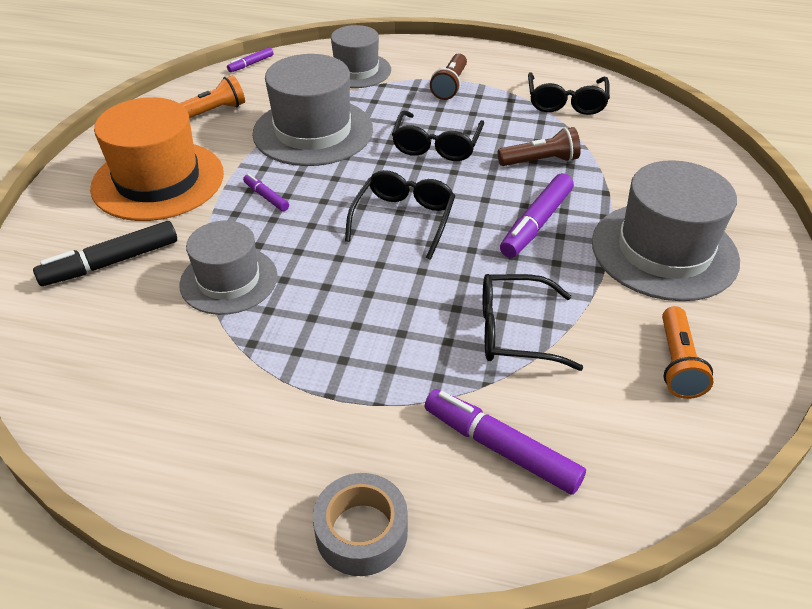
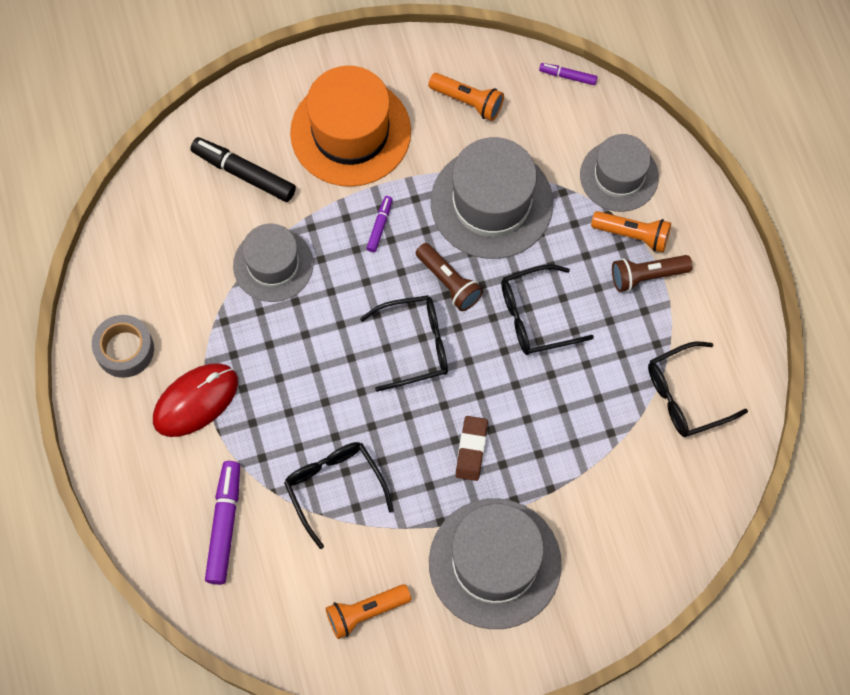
camera: 60 degrees right, 25 degrees up
grey tape [313,473,408,576] -> grey tape moved to [92,315,154,378]
brown flashlight [498,127,581,166] -> brown flashlight moved to [416,243,483,311]
purple marker [500,173,574,258] -> brown eraser [456,416,488,481]
none -> red mouse [153,363,238,437]
none -> orange flashlight [591,211,671,252]

